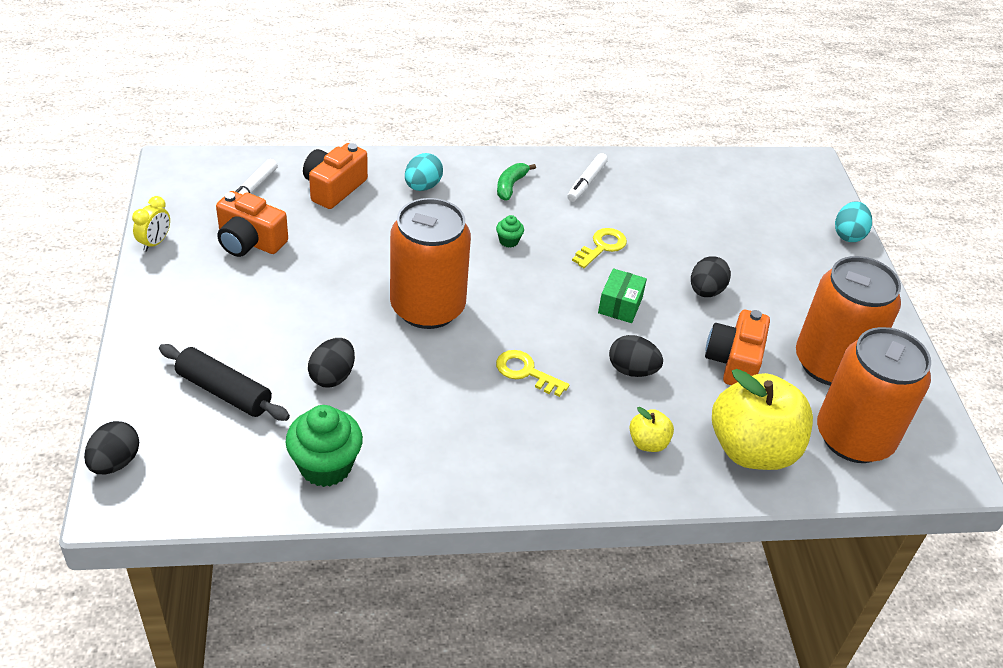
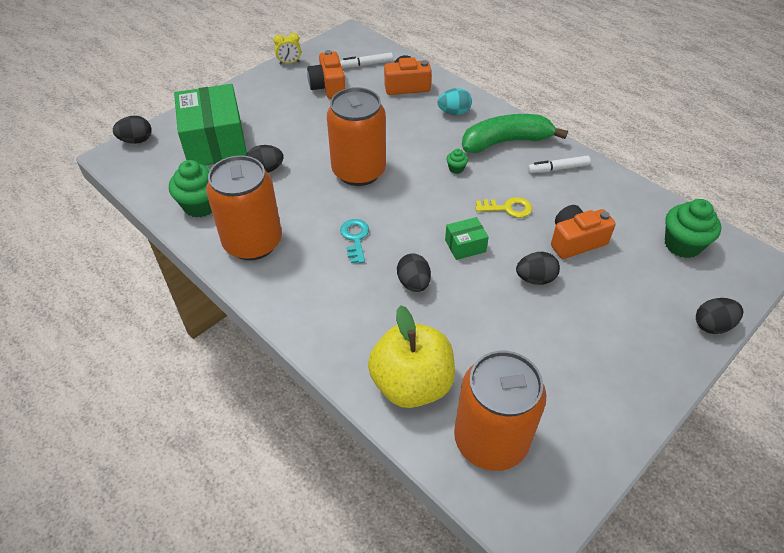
camera: 55 degrees right, 5 degrees up
black rolling pin [159,344,290,421] -> green box [174,84,247,166]
yellow key [496,350,569,397] -> turquoise key [340,219,369,263]
green banana [497,163,536,200] -> green banana [462,114,568,153], size x2.14
yellow apple [629,407,674,452] -> none
orange camera [705,310,770,385] -> orange camera moved to [551,205,616,259]
orange can [796,256,901,386] -> orange can moved to [206,155,282,260]
turquoise egg [835,201,872,242] -> black egg [696,298,743,334]
none -> green cupcake [665,199,721,258]

